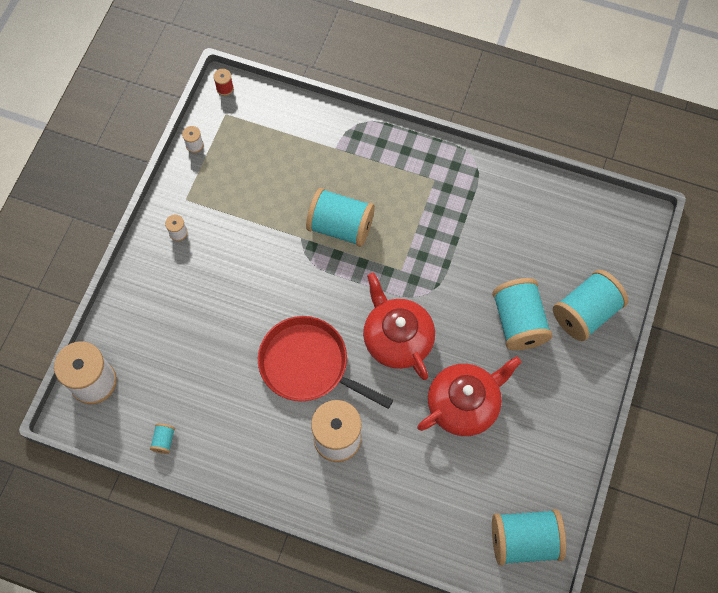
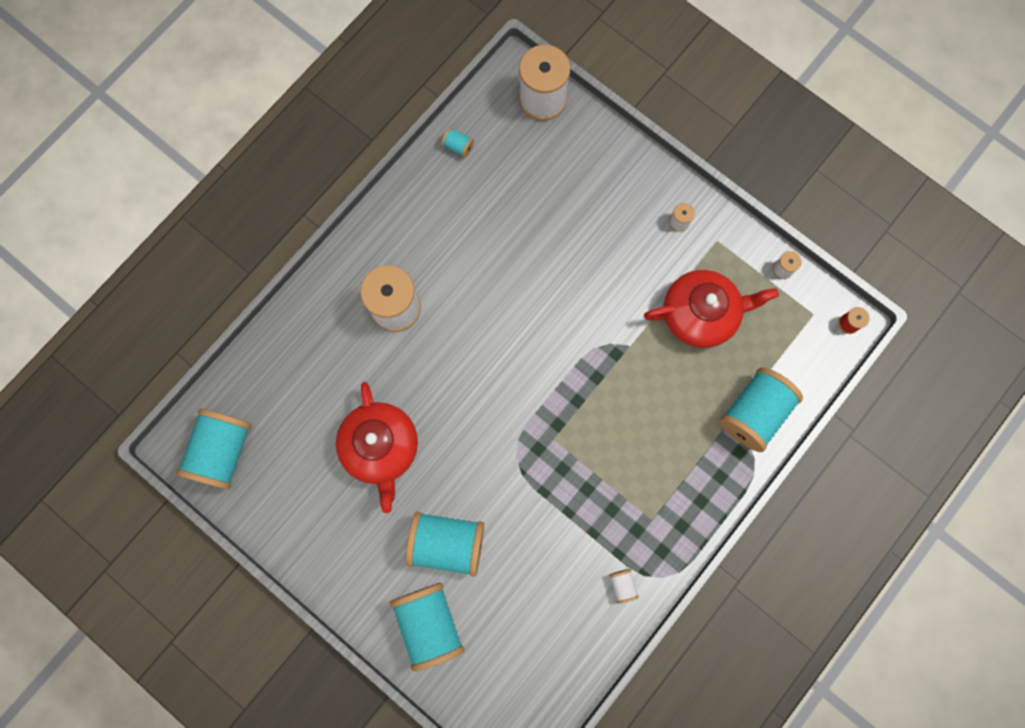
camera: 110 degrees right, 10 degrees up
red pan [258,316,393,409] -> none
turquoise spool [306,188,375,247] -> turquoise spool moved to [720,367,803,452]
red teapot [363,273,435,380] -> red teapot moved to [644,270,779,348]
none -> white spool [609,569,639,604]

